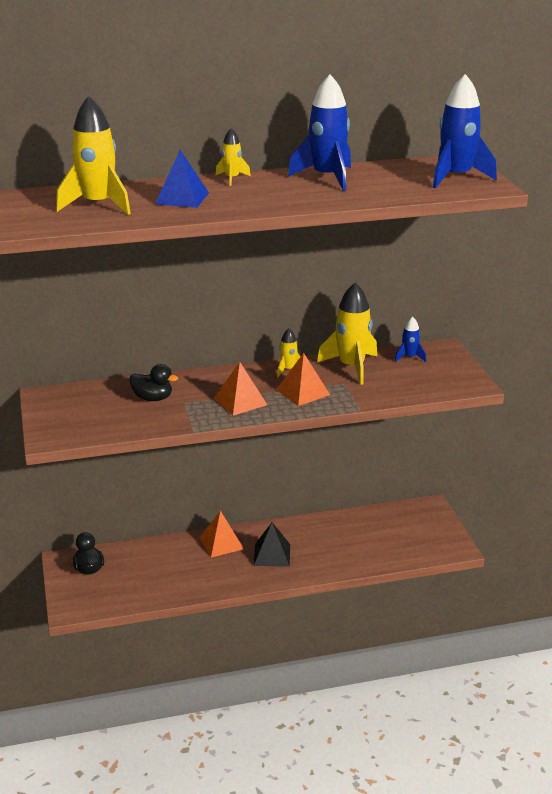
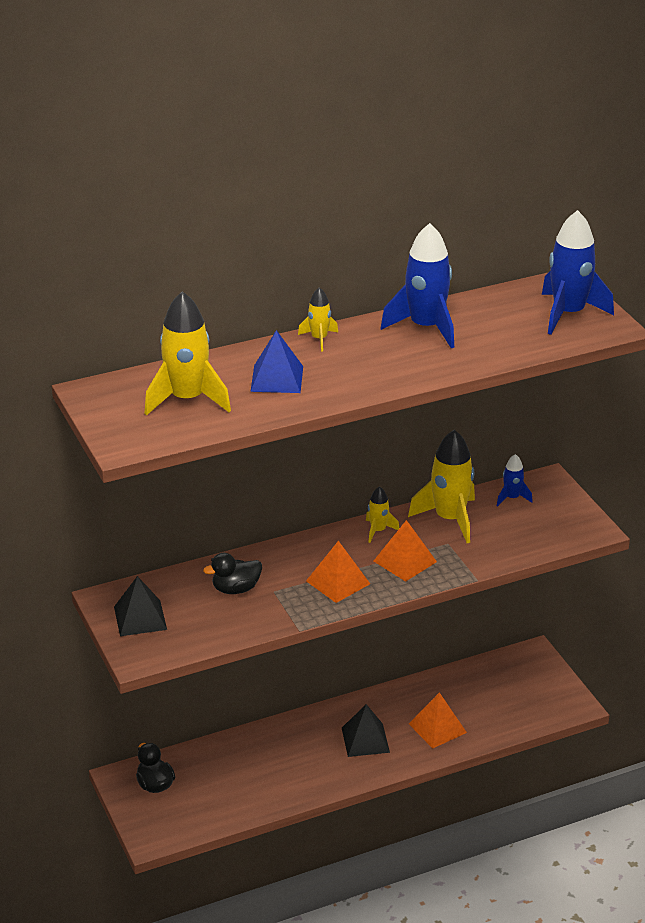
camera: 10 degrees left, 5 degrees up
black duck [129,364,178,401] -> black duck turned 150 degrees clockwise [203,553,262,594]
orange pyramid [199,511,244,558] -> orange pyramid moved to [409,692,467,748]
none -> black pyramid [114,576,167,636]

